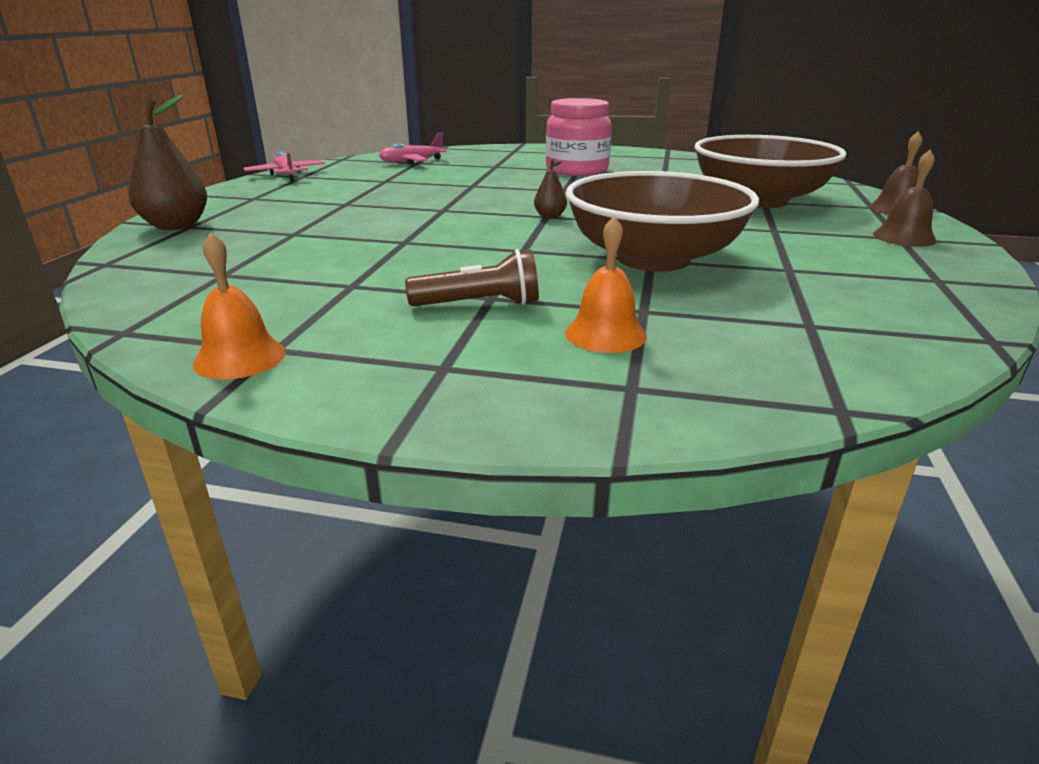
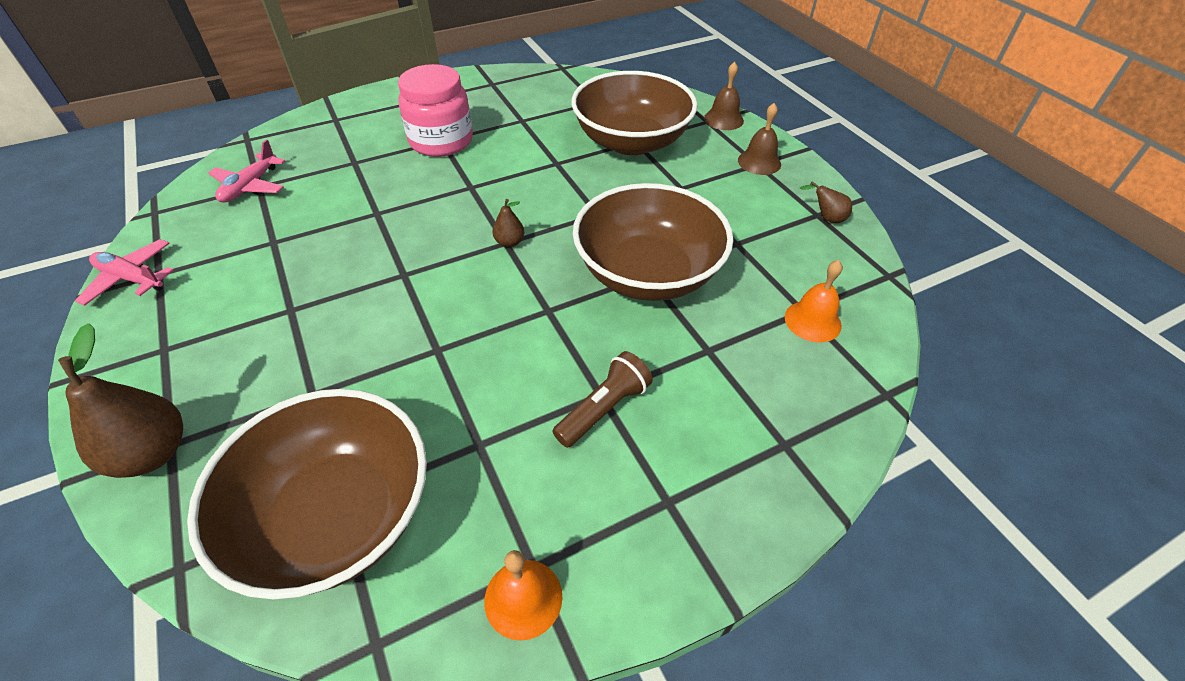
camera: 40 degrees left, 20 degrees up
orange bell [565,216,647,353] -> orange bell moved to [785,260,843,343]
none -> brown bowl [187,389,427,599]
none -> brown pear [800,182,852,223]

